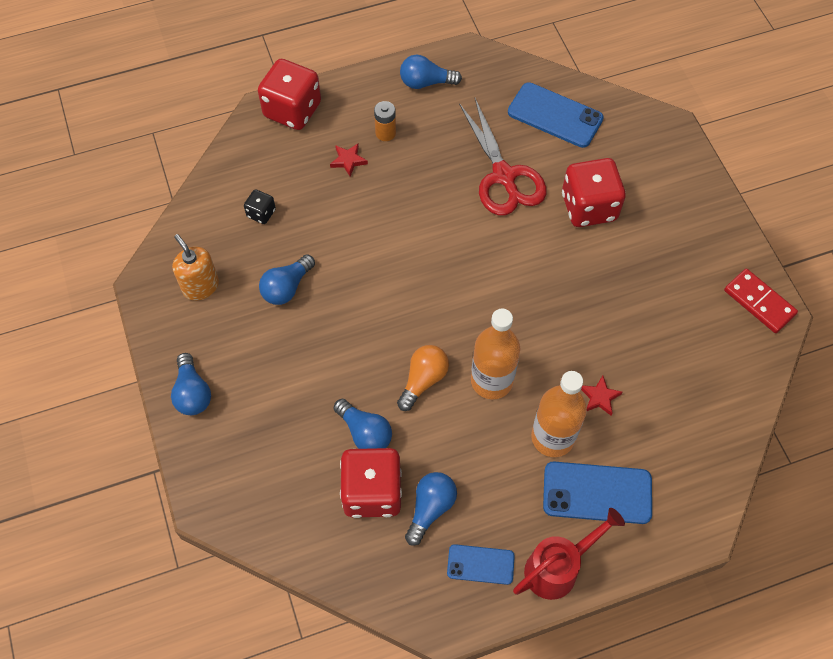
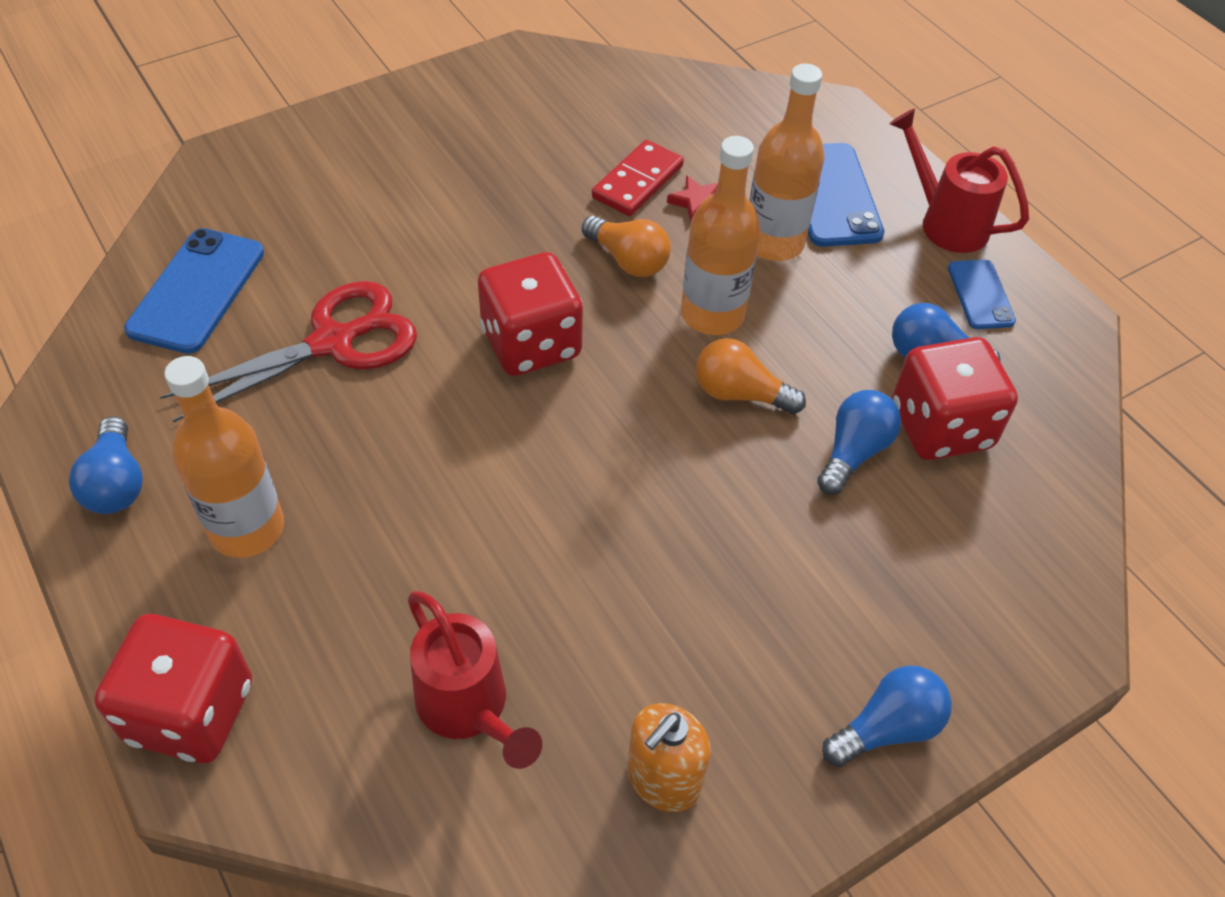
camera: 105 degrees left, 10 degrees down
black dice [244,189,276,224] -> red watering can [408,591,542,769]
blue light bulb [259,254,315,305] -> none
red star [330,144,368,177] -> none
orange battery [374,101,396,141] -> orange bottle [164,356,284,558]
red dice [562,158,626,227] -> red dice moved to [478,252,583,376]
red domino [724,269,798,333] -> red domino moved to [592,140,684,216]
none -> orange light bulb [582,216,671,277]

